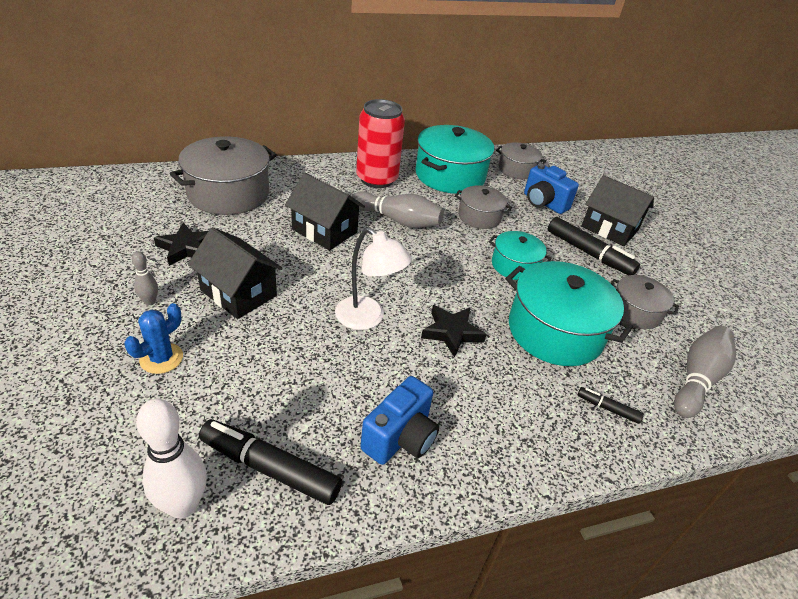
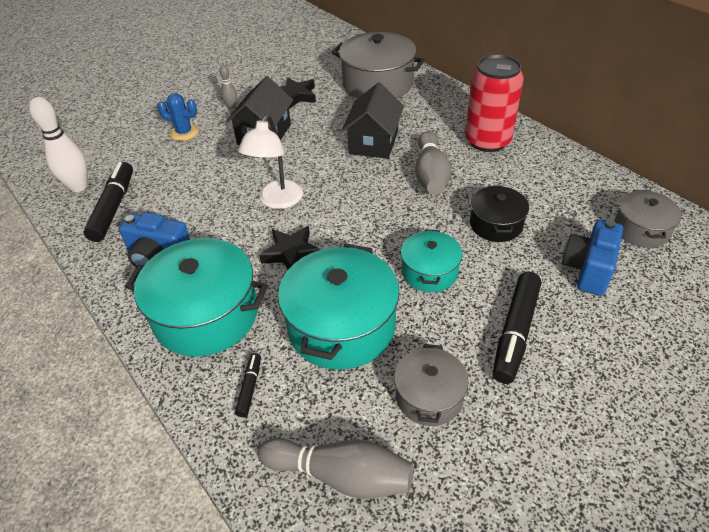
camera: 75 degrees right, 5 degrees up
turquoise pot [416,125,494,194] -> turquoise pot moved to [125,238,268,357]
grey pot [455,185,512,229] -> black pot [470,185,529,242]
black house [581,175,654,246] -> none

